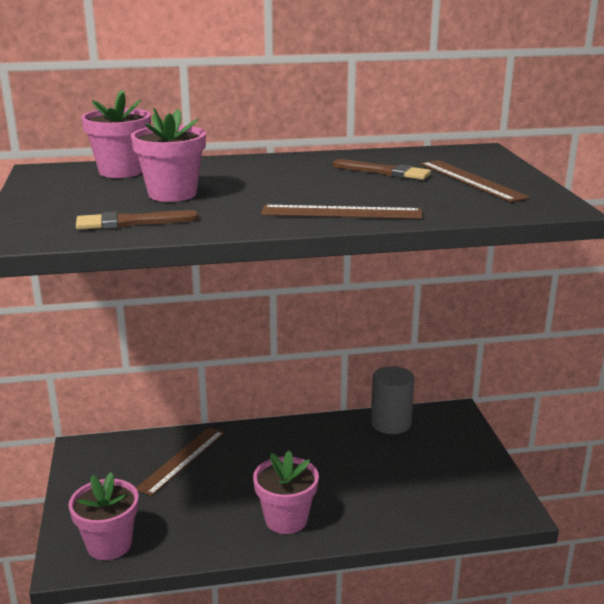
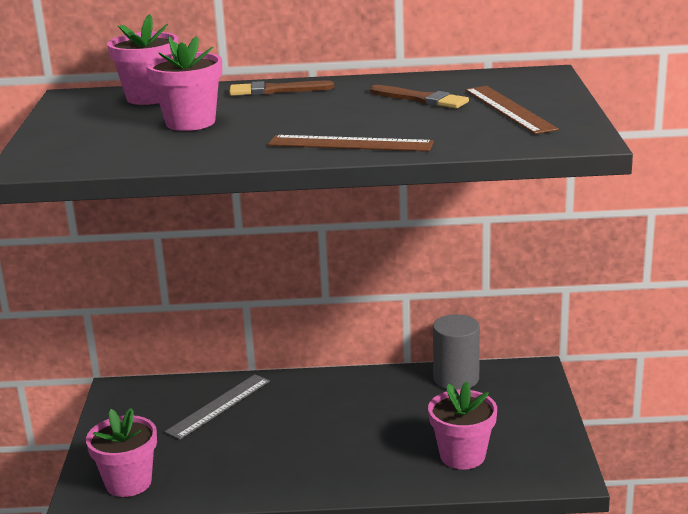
camera: 10 degrees right, 0 degrees up
brown brush [76,210,199,230] -> brown brush moved to [229,81,334,96]
brown ruler [136,427,224,496] -> grey ruler [165,374,270,440]
pink flower pot [253,450,319,534] -> pink flower pot moved to [428,381,497,470]

